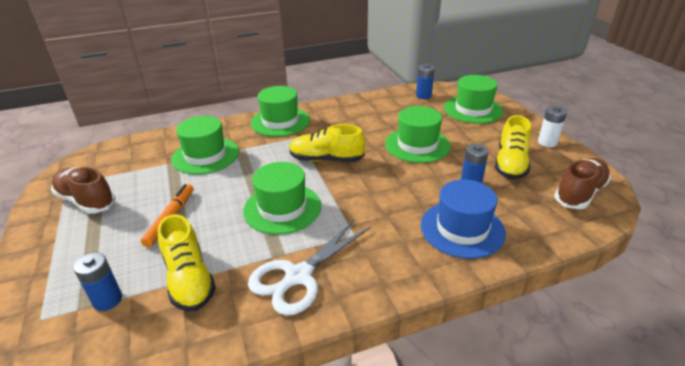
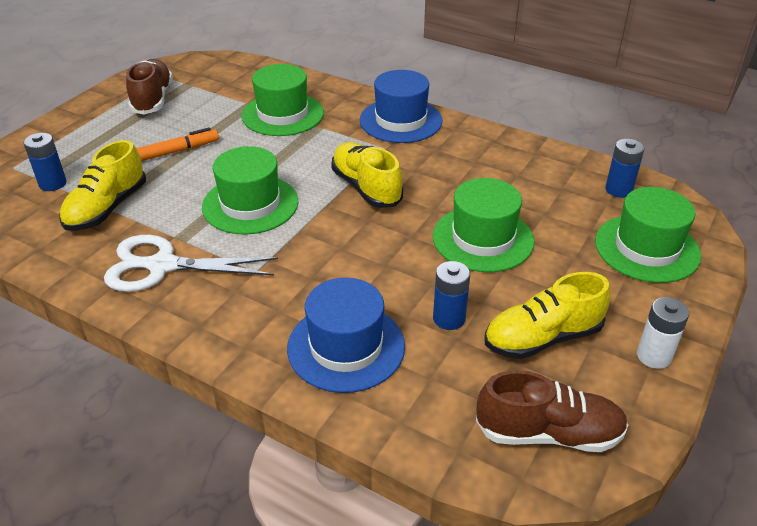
camera: 50 degrees right, 5 degrees up
green hat [251,86,310,137] -> blue hat [360,70,443,143]

